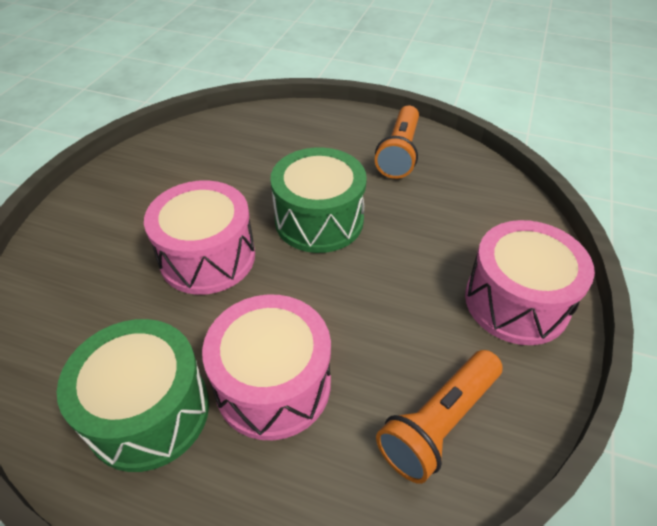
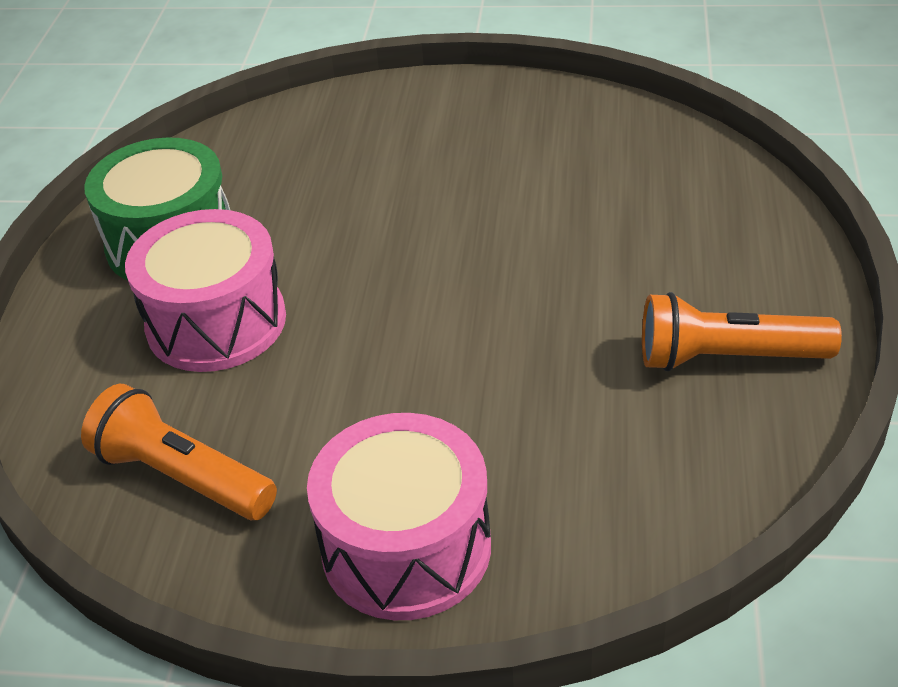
camera: 80 degrees right, 5 degrees down
pink drum [144,180,255,295] -> none
green drum [270,147,367,253] -> none

